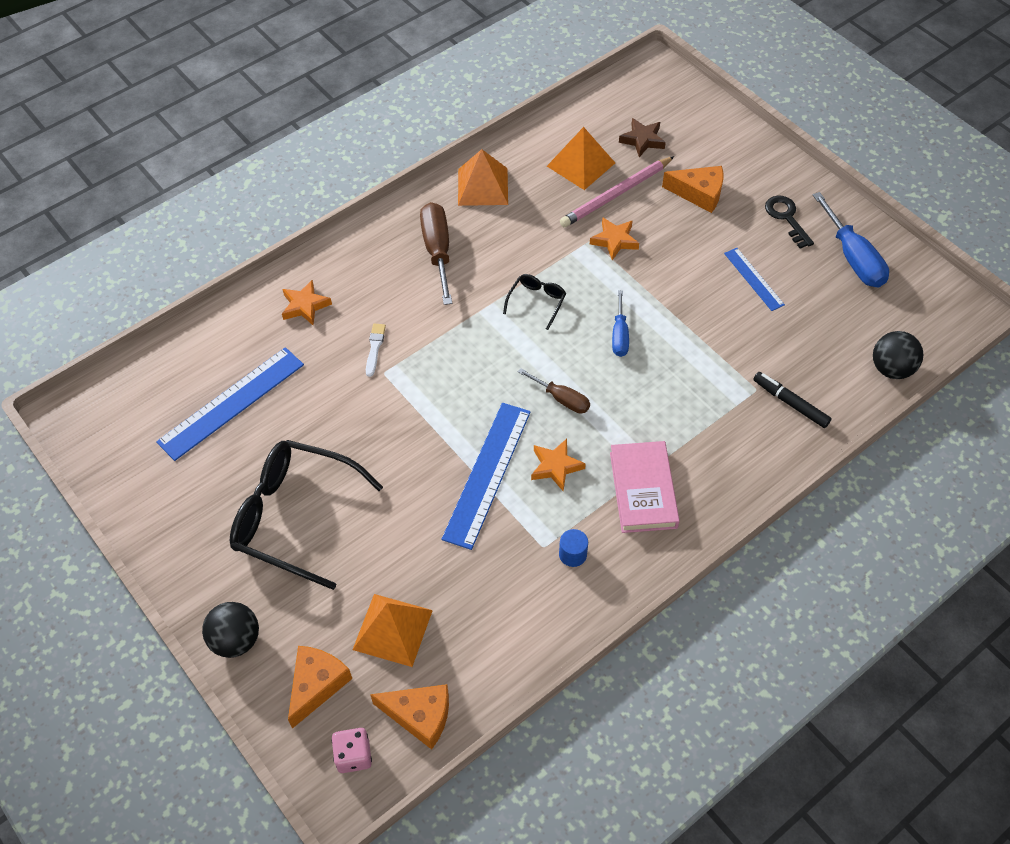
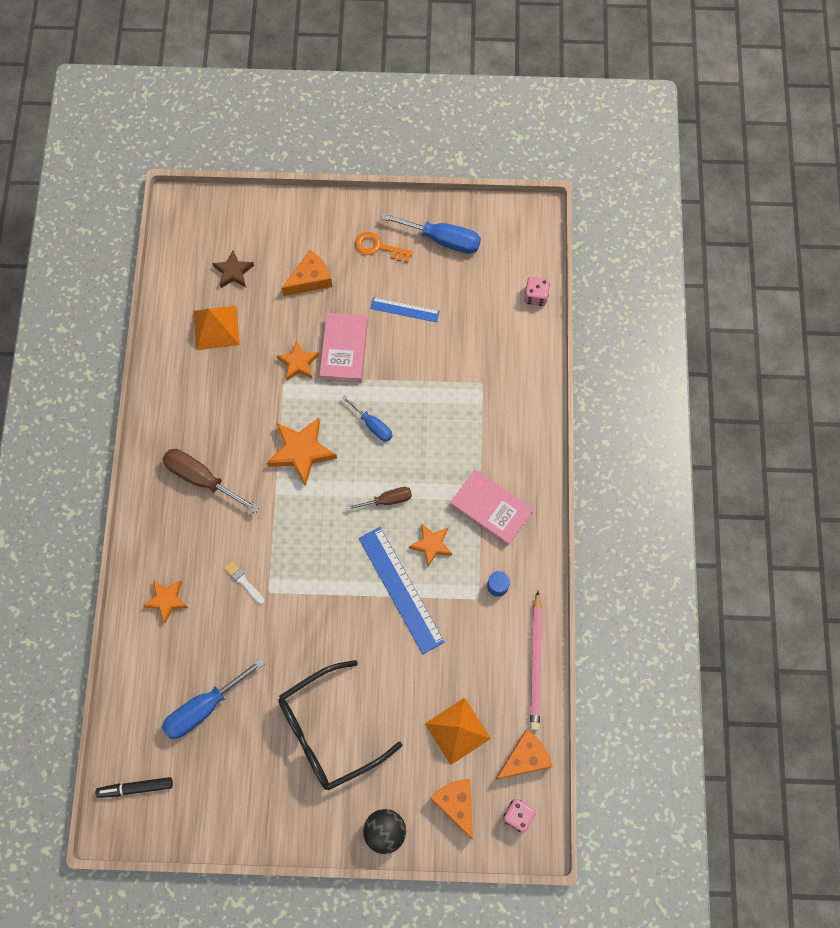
camera: 50 degrees left, 15 degrees up
blue ruler [156,347,304,461] -> blue screwdriver [162,658,264,739]
orange pyramid [458,149,508,206] -> none
black glasses [503,274,566,330] -> orange star [267,418,337,486]
pink pencil [560,156,675,227] -> pink pencil moved to [530,591,542,731]
black marker [753,372,832,428] -> black marker moved to [95,777,173,798]
black key [765,195,814,249] -> orange key [355,232,413,263]
black ball [873,331,923,379] -> pink dice [524,277,550,306]
none -> pink book [319,313,368,383]

